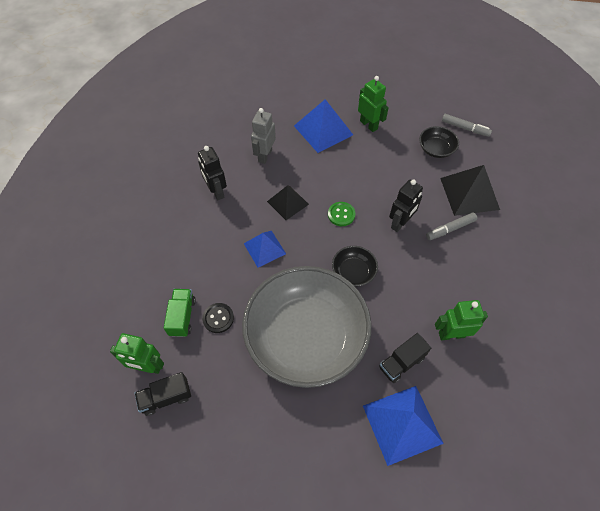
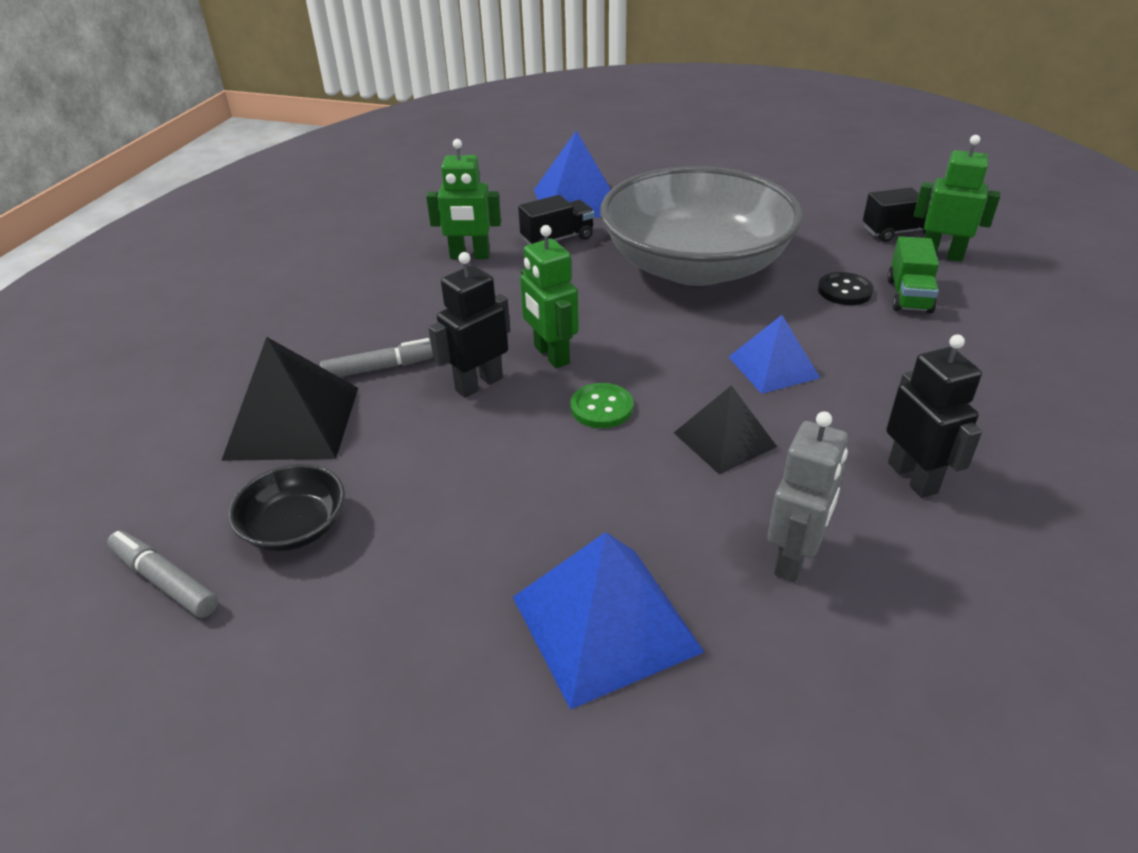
camera: 170 degrees left, 20 degrees down
black bowl [332,246,378,286] -> none
green robot [358,76,389,132] -> green robot moved to [520,225,579,368]

